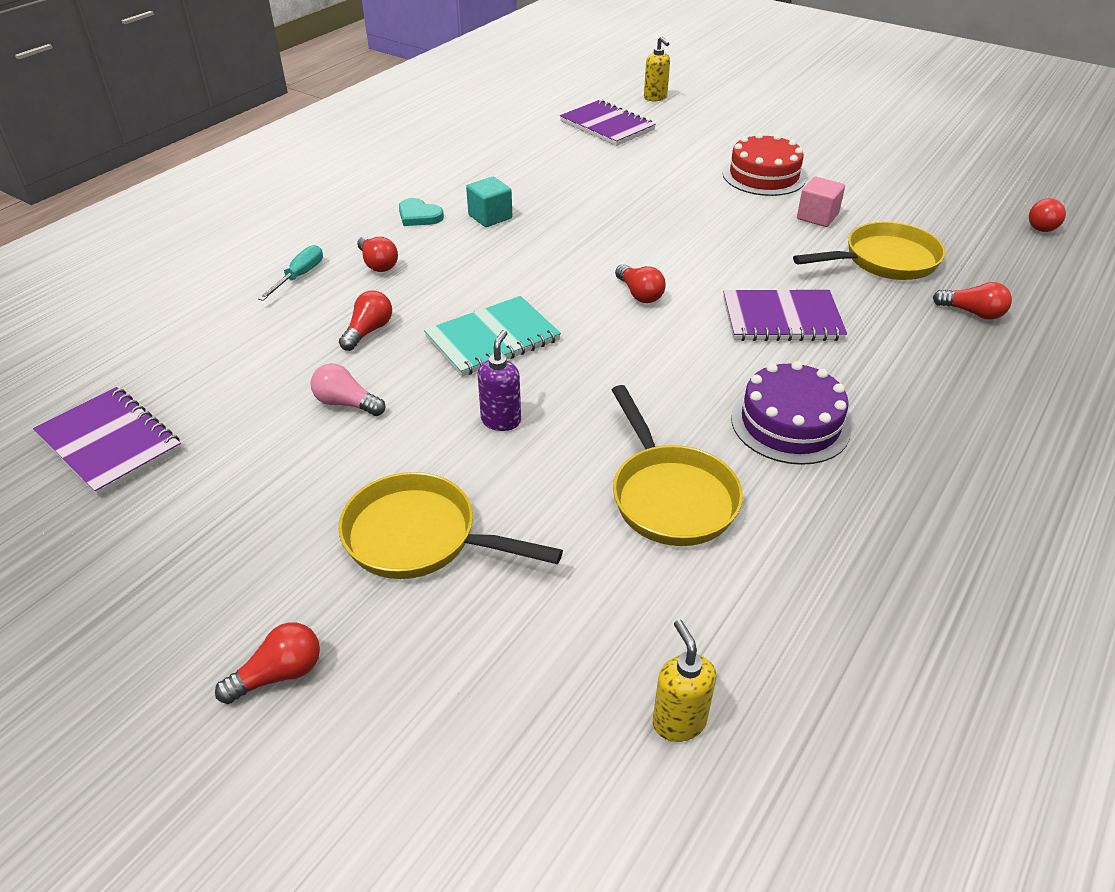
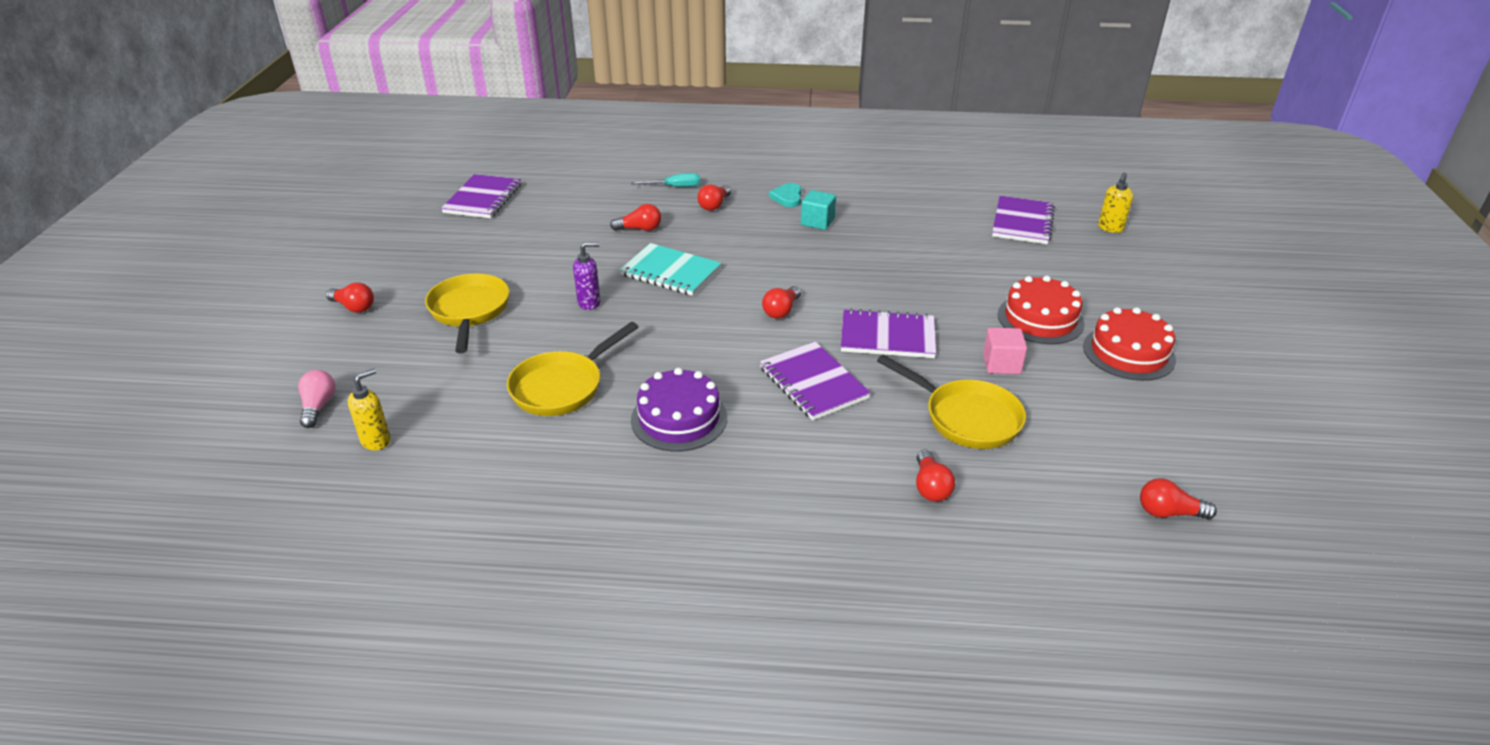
camera: 60 degrees right, 5 degrees down
pink light bulb [311,363,385,416] -> pink light bulb moved to [298,370,336,428]
none -> purple notebook [841,308,936,358]
none -> red cake [1083,307,1176,381]

